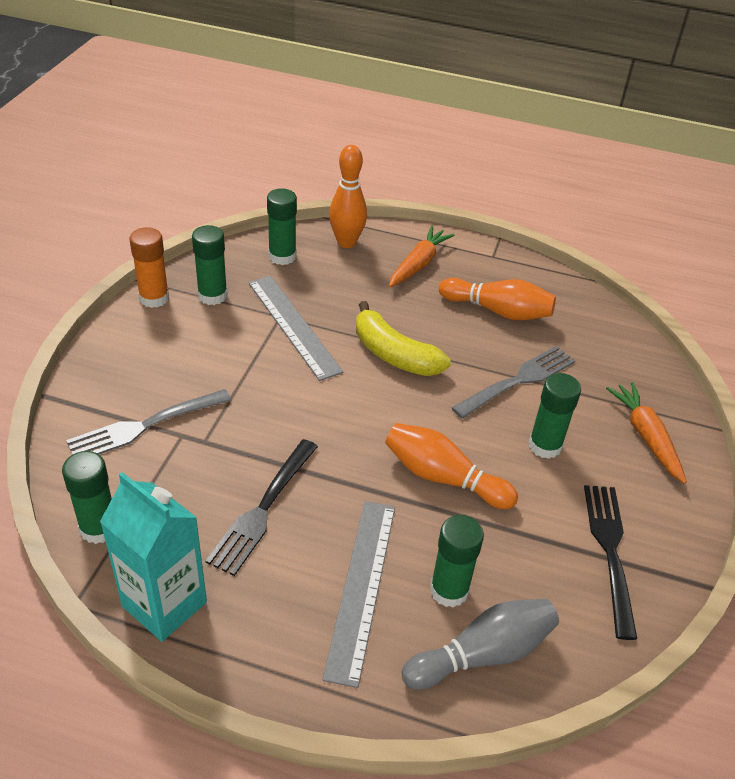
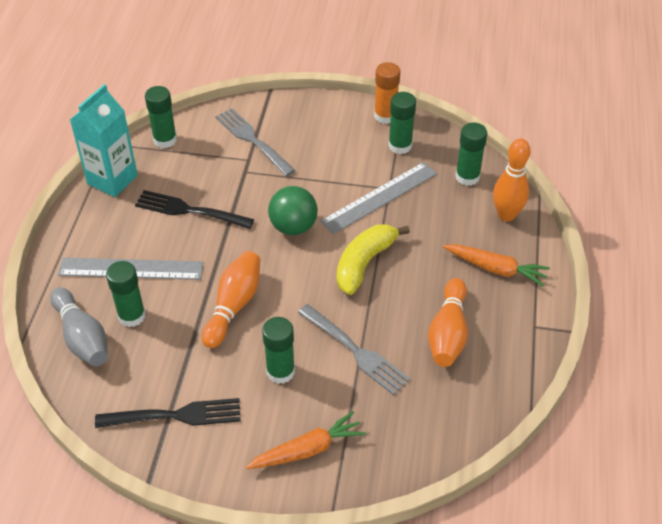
camera: 85 degrees right, 5 degrees up
none -> green ball [268,186,318,235]

